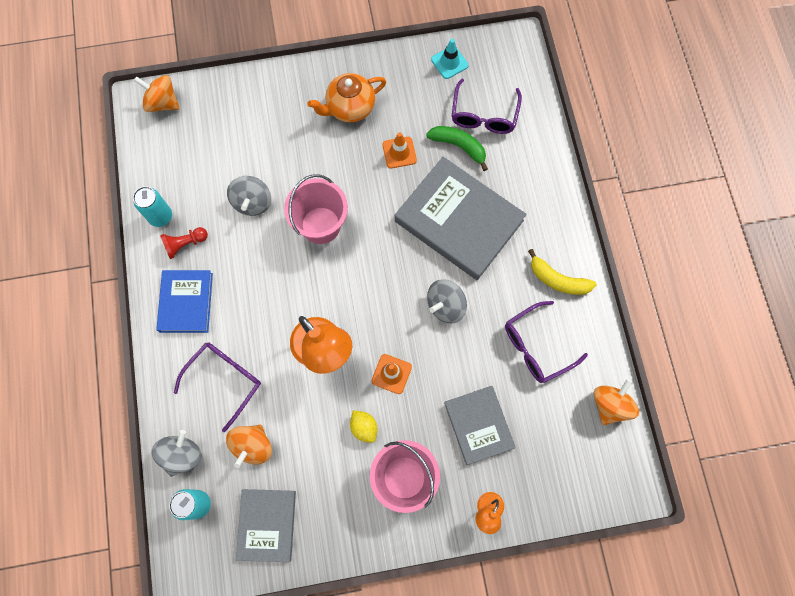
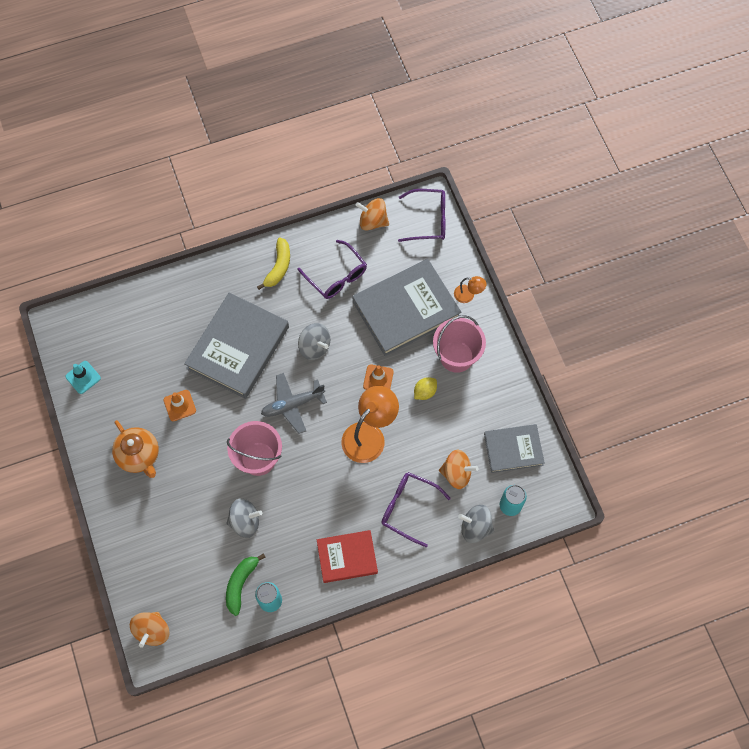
camera: 100 degrees left, 5 degrees down
blue book [156,270,213,333] -> red book [317,530,378,583]
red pawn [160,227,208,259] -> none
green banana [426,126,488,171] -> green banana moved to [226,553,266,616]
grey book [444,386,516,465] -> grey book [352,259,462,356], size x1.71
purple glasses [452,79,522,134] -> purple glasses moved to [398,189,445,242]
none -> grey plane [261,373,327,434]

